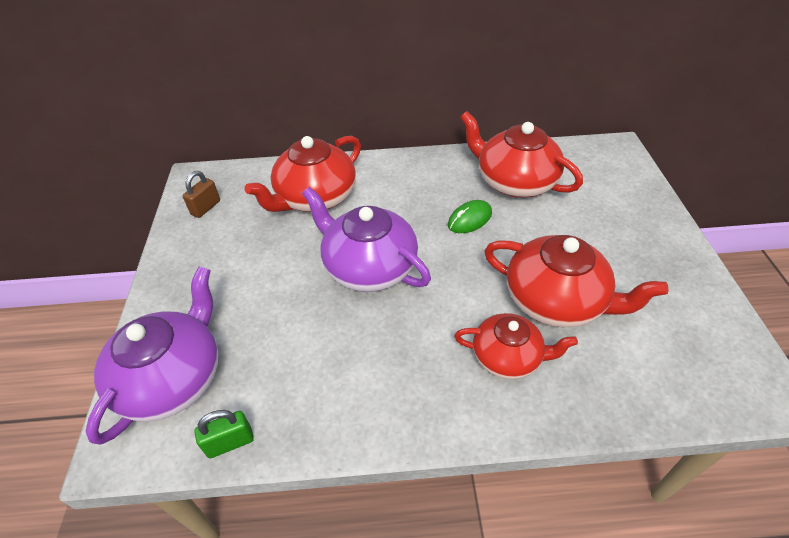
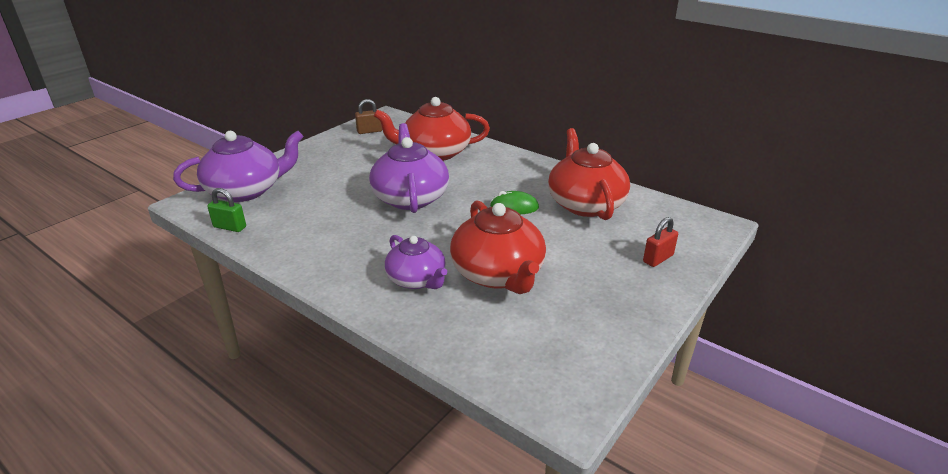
camera: 40 degrees right, 15 degrees down
red teapot [454,313,578,379] -> purple teapot [385,235,447,289]
none -> red padlock [643,217,678,267]

